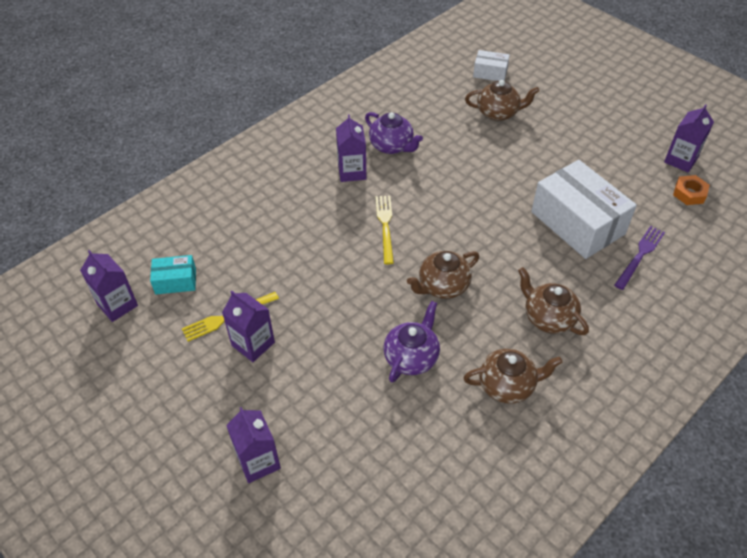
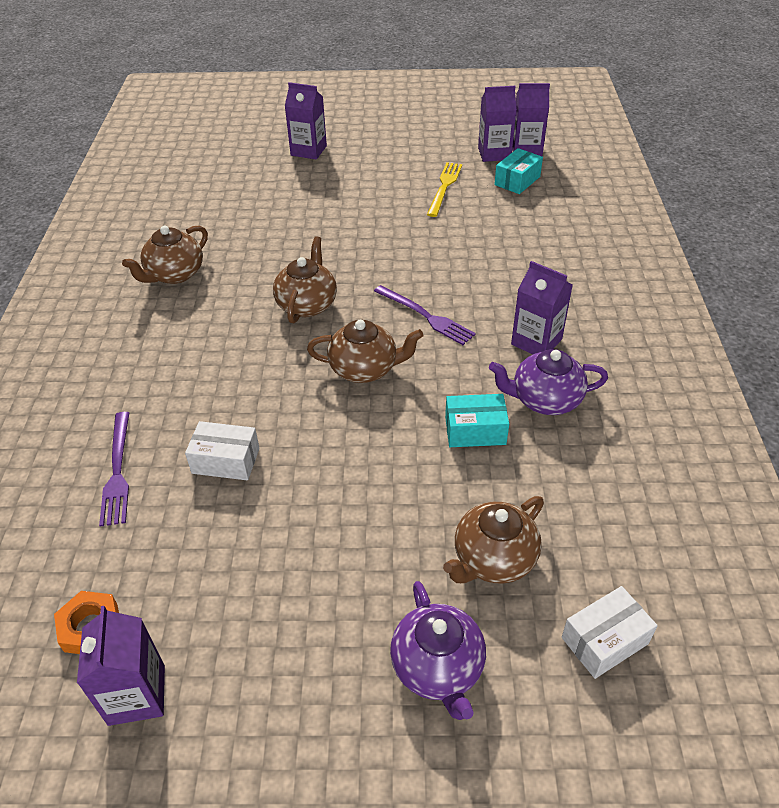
camera: 135 degrees right, 5 degrees down
purple carton [222,291,275,362] -> purple carton moved to [478,86,517,162]
yellow fork [376,196,394,264] -> purple fork [374,285,476,345]
purple teapot [383,301,440,382] -> purple teapot moved to [390,581,486,720]
brown teapot [518,267,589,335] -> brown teapot moved to [307,320,423,383]
white box [531,160,637,259] -> white box [185,421,260,480], size x0.48
none -> turquoise box [445,394,509,447]

